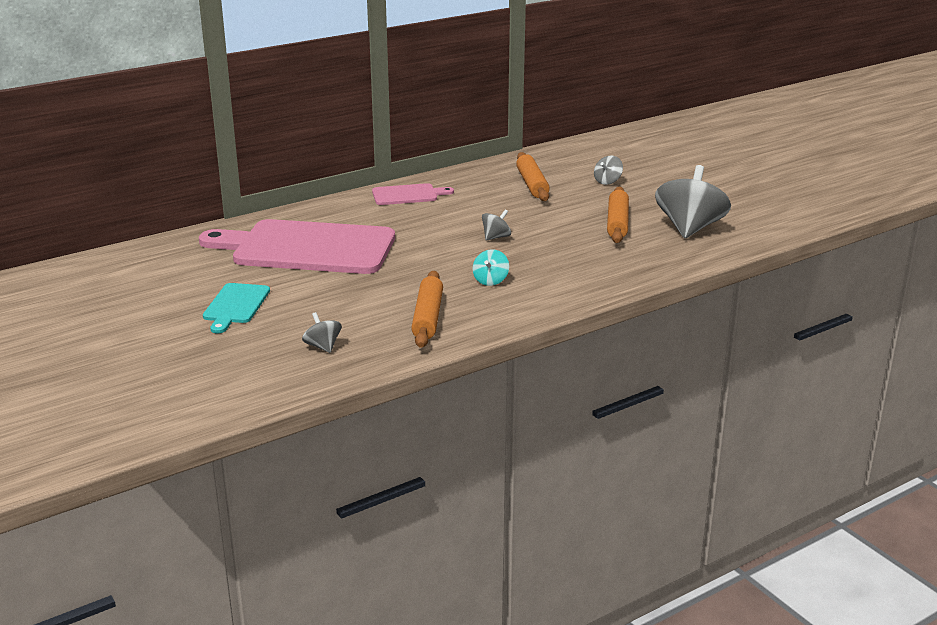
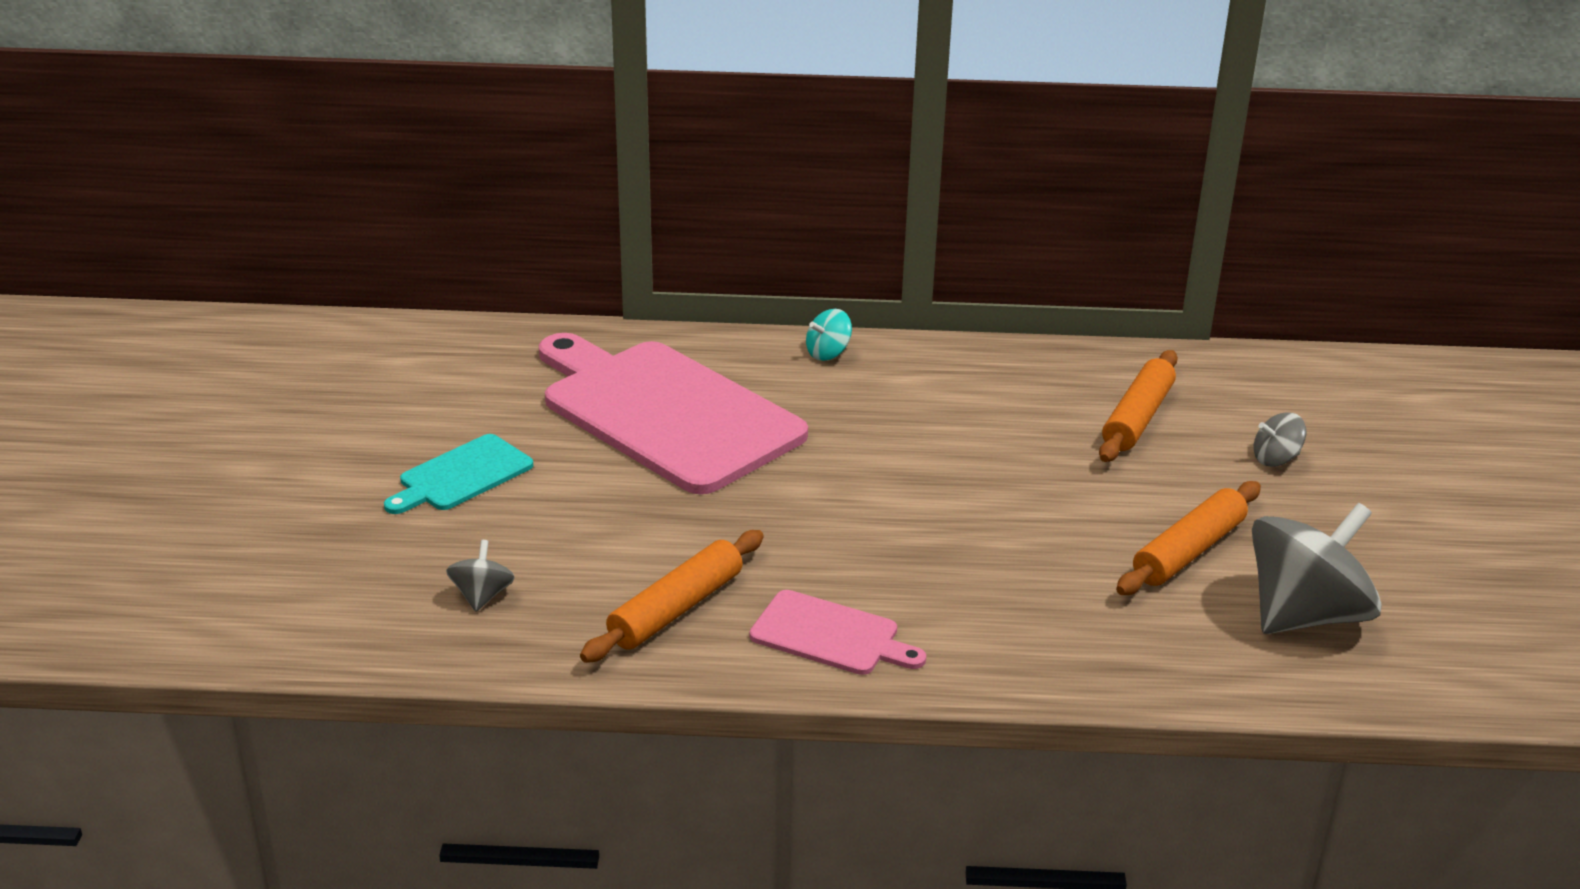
camera: 35 degrees right, 5 degrees up
pink cutting board [372,183,454,205] -> pink cutting board moved to [749,590,926,675]
turquoise spinning top [473,249,509,286] -> turquoise spinning top moved to [806,309,852,361]
grey spinning top [482,209,511,241] -> none

